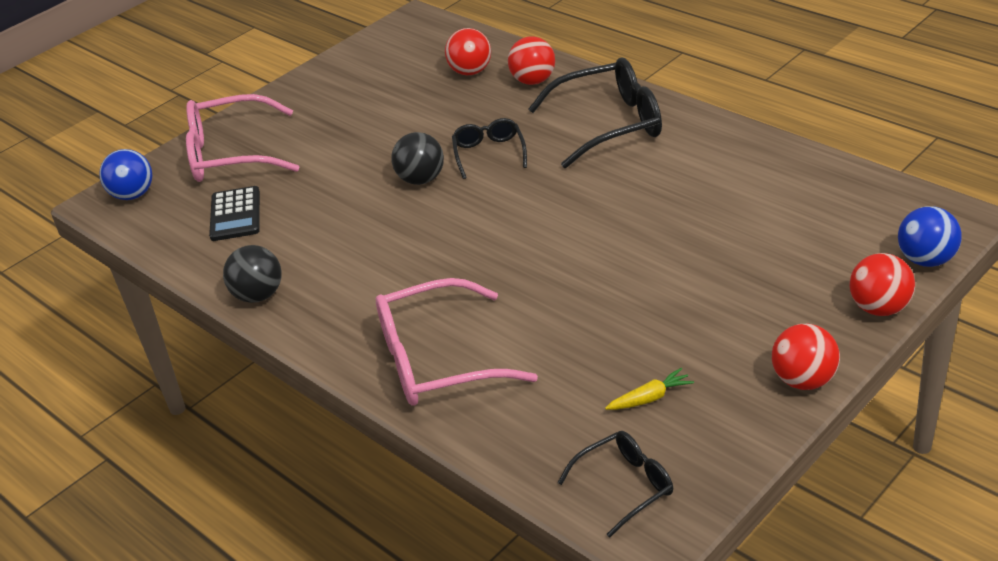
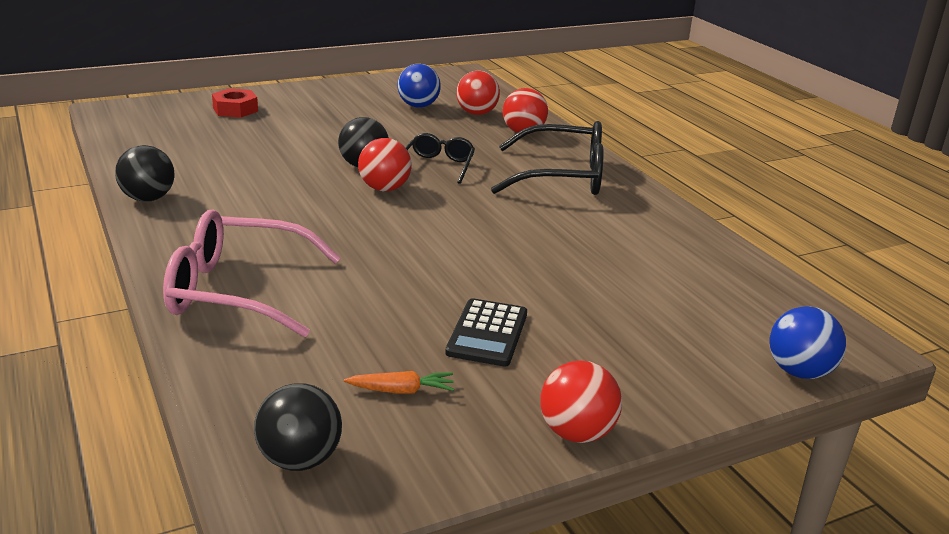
camera: 15 degrees right, 10 degrees down
blue ball [99,149,153,200] -> blue ball moved to [398,64,441,108]
pink glasses [186,94,299,182] -> red nut [212,88,258,118]
black calculator [209,186,260,241] -> black calculator moved to [445,298,527,366]
black glasses [558,431,673,538] -> black ball [254,383,342,471]
yellow carrot [605,368,694,410] -> orange carrot [344,371,454,394]
red ball [849,253,915,316] -> red ball moved to [358,138,412,191]

